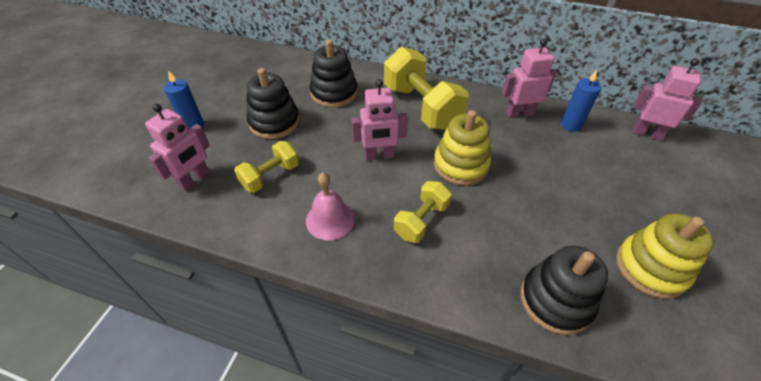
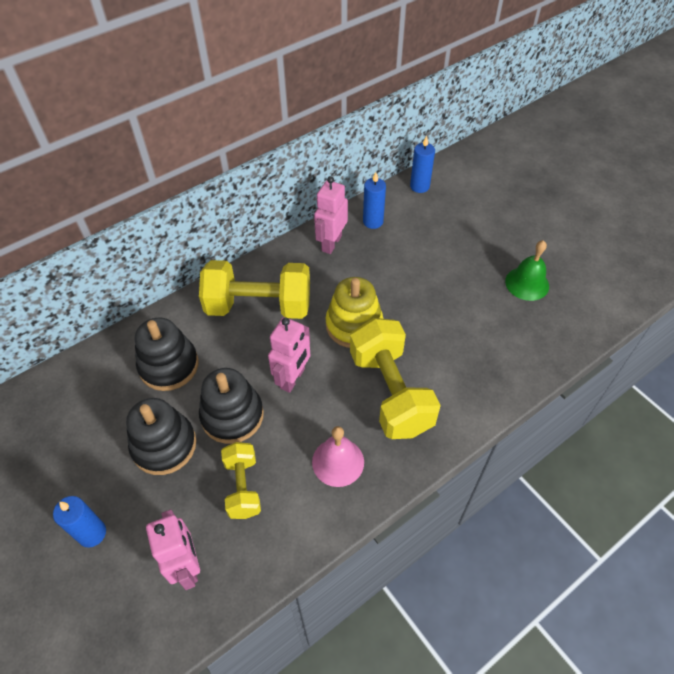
camera: 55 degrees left, 5 degrees up
yellow dumbbell [394,181,452,243] -> yellow dumbbell [350,318,441,439], size x1.79
black stacking toy [521,245,608,335] -> black stacking toy moved to [199,368,264,444]
yellow stacking toy [616,214,714,299] -> green bell [505,240,549,301]
pink robot [632,58,703,141] -> blue candle [410,136,435,193]

